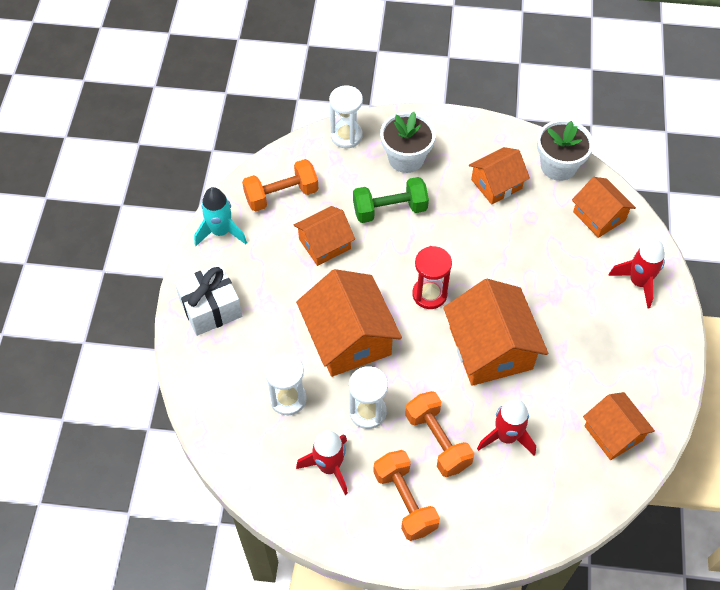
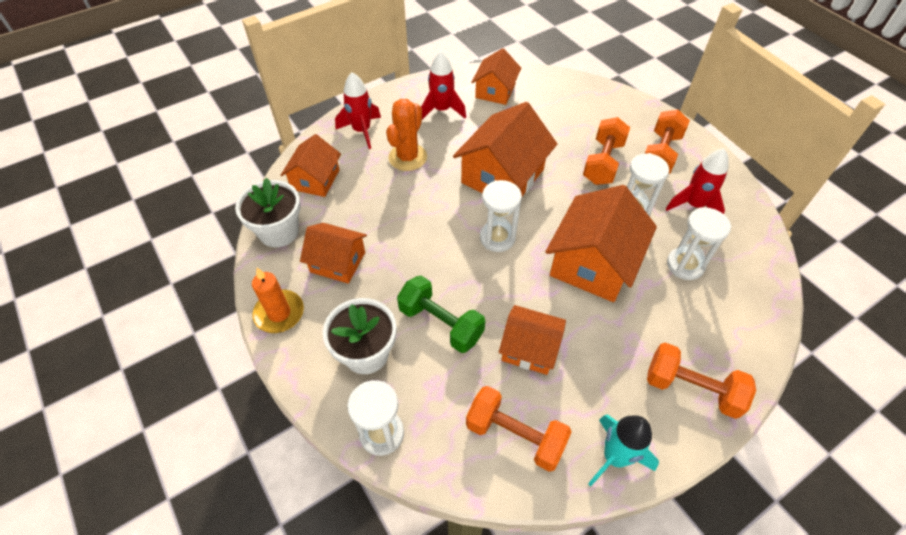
camera: 130 degrees left, 5 degrees down
white gift [175,263,242,336] -> orange dumbbell [647,342,756,419]
red hourglass [412,246,452,309] -> white hourglass [480,180,522,252]
red rocket [477,399,536,456] -> red rocket moved to [421,51,466,119]
none -> orange candle [252,268,304,333]
none -> orange cactus [386,99,427,171]

